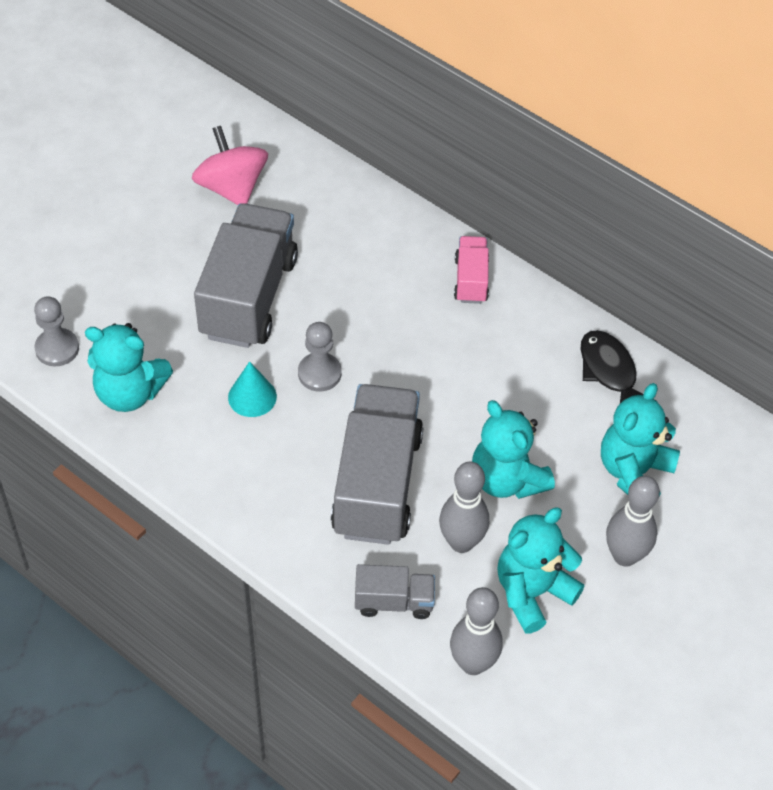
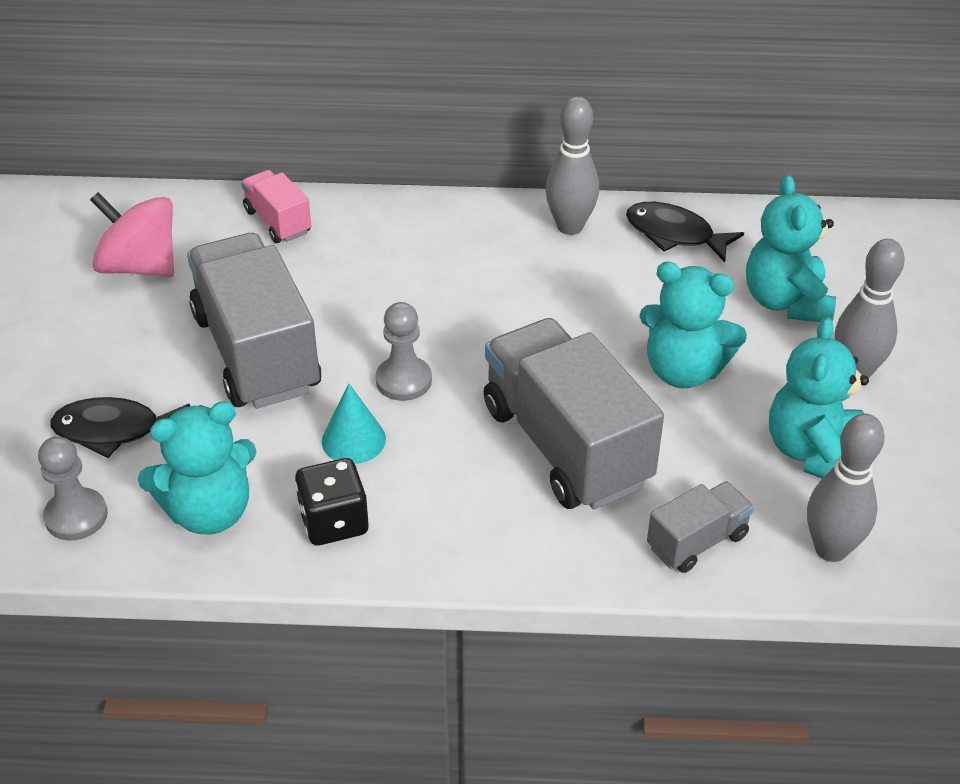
camera: 35 degrees left, 10 degrees down
grey bowling pin [439,462,489,553] -> grey bowling pin moved to [545,96,599,235]
pink truck [454,236,489,304] -> pink truck moved to [241,170,311,243]
none -> black fish [50,397,190,458]
none -> black dice [295,458,369,546]

